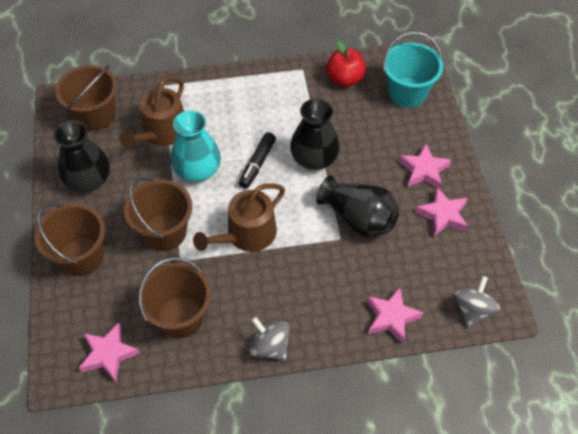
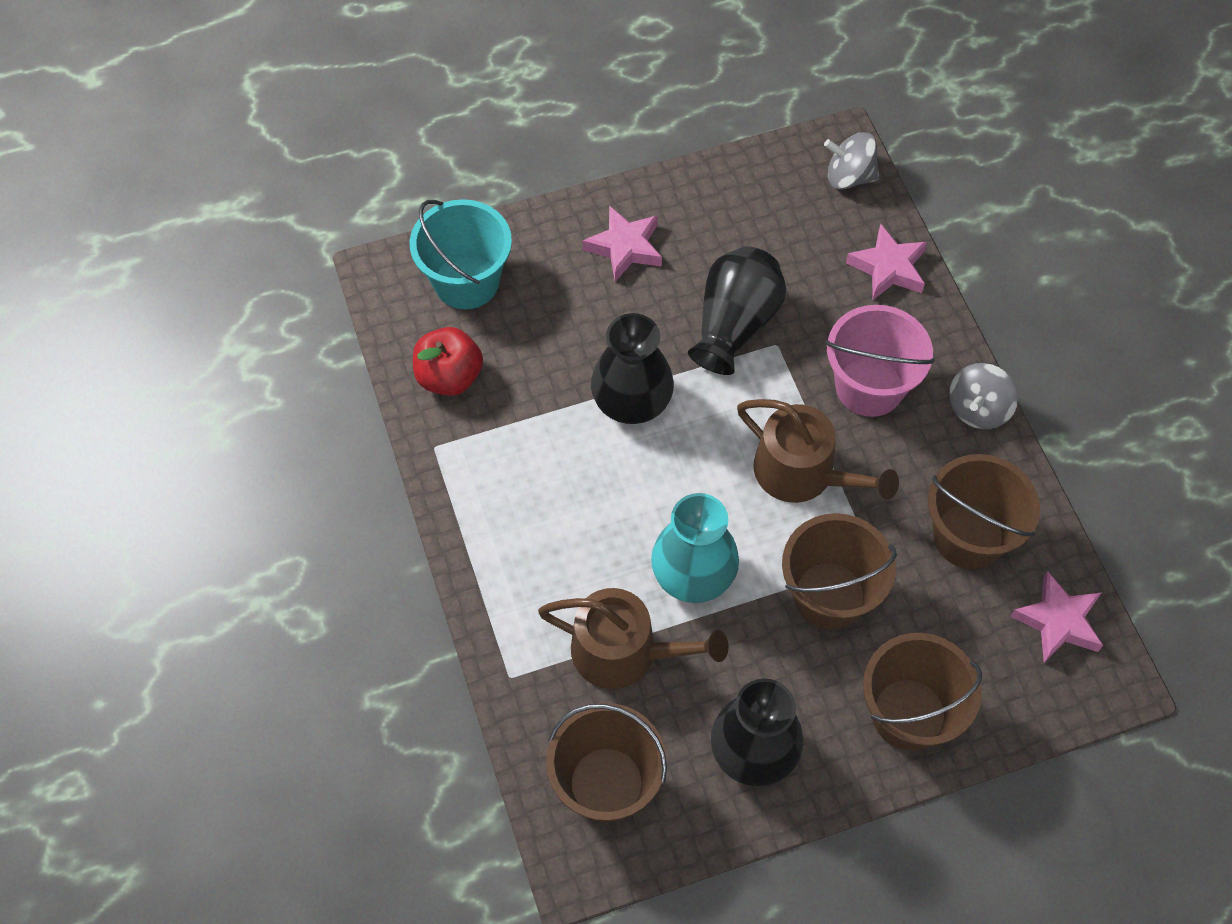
camera: 100 degrees left, 5 degrees up
black marker [239,132,276,189] -> none
pink star [415,187,468,237] -> none
none -> pink bucket [825,305,935,417]

